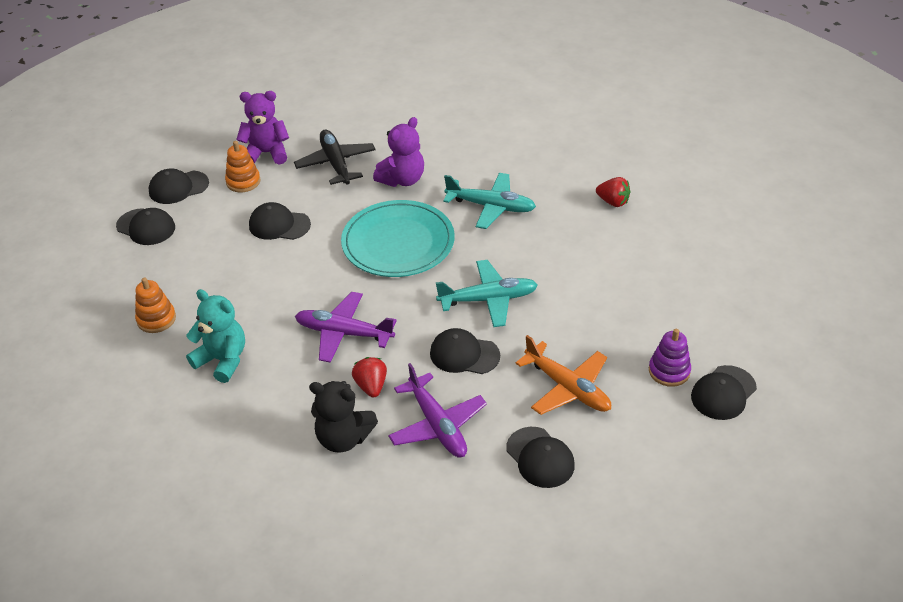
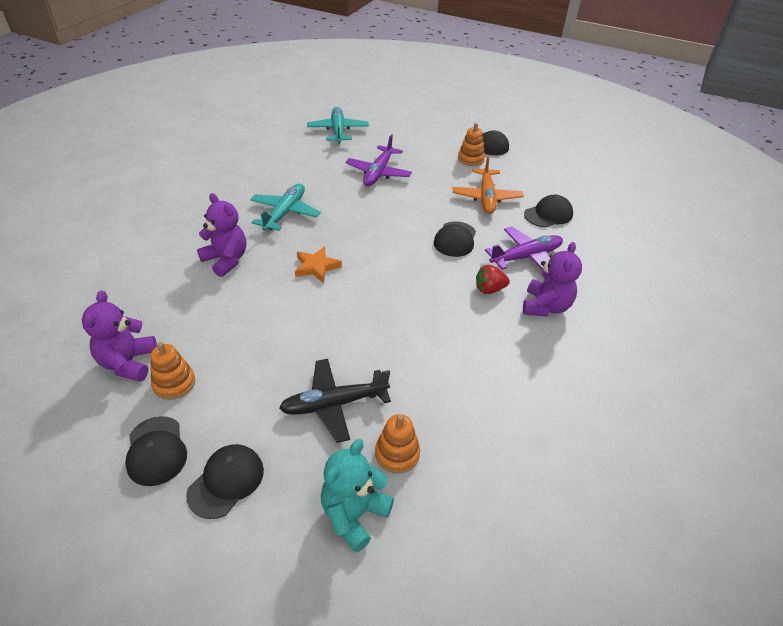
camera: 90 degrees left, 0 degrees up
turquoise teddy bear [186,289,245,383] -> turquoise teddy bear moved to [321,439,394,552]
black cap [249,202,311,240] -> none
black plane [294,130,375,185] -> black plane moved to [279,359,391,443]
purple plane [295,292,397,363] -> purple plane moved to [346,134,412,186]
black teddy bear [309,381,378,453] -> purple teddy bear [523,242,582,317]
turquoise plate [341,200,455,277] -> orange star [295,246,342,283]
turquoise plane [436,260,538,327] -> turquoise plane moved to [307,107,369,144]
orange plane [516,335,611,415] -> orange plane turned 135 degrees clockwise [453,156,524,214]
red strawberry [596,177,630,207] -> none
purple stacking toy [649,329,691,387] -> orange stacking toy [458,123,485,166]

